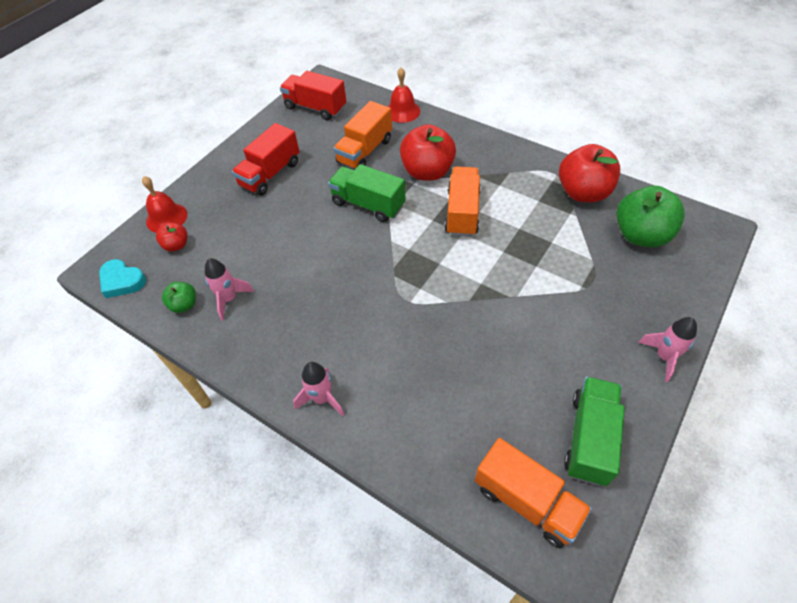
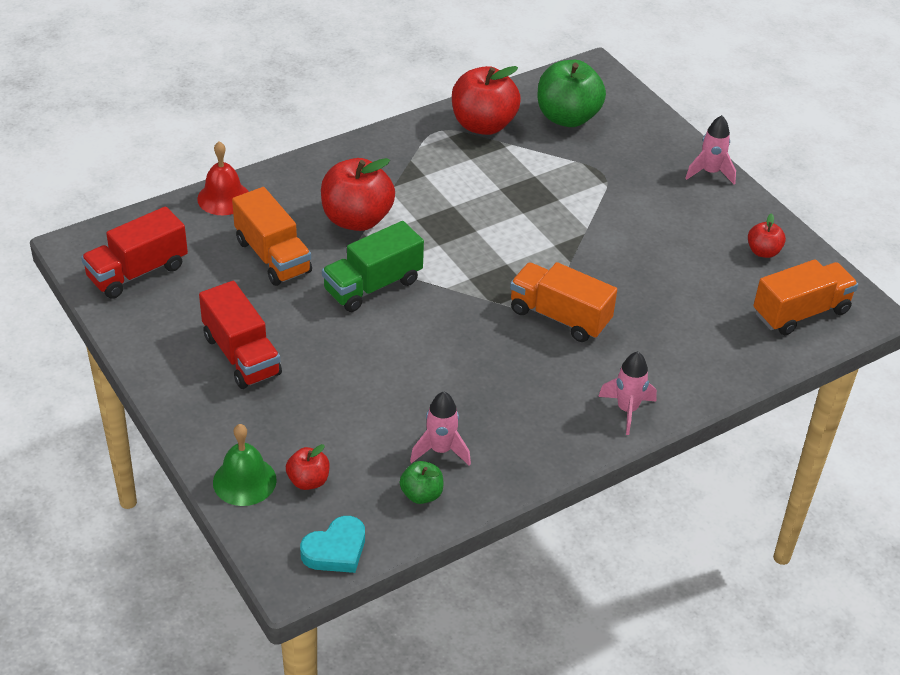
camera: 70 degrees left, 10 degrees down
red bell [142,176,187,233] -> green bell [213,424,277,506]
orange truck [445,166,481,237] -> orange truck moved to [510,262,617,342]
green truck [564,377,625,486] -> red apple [748,213,786,258]

